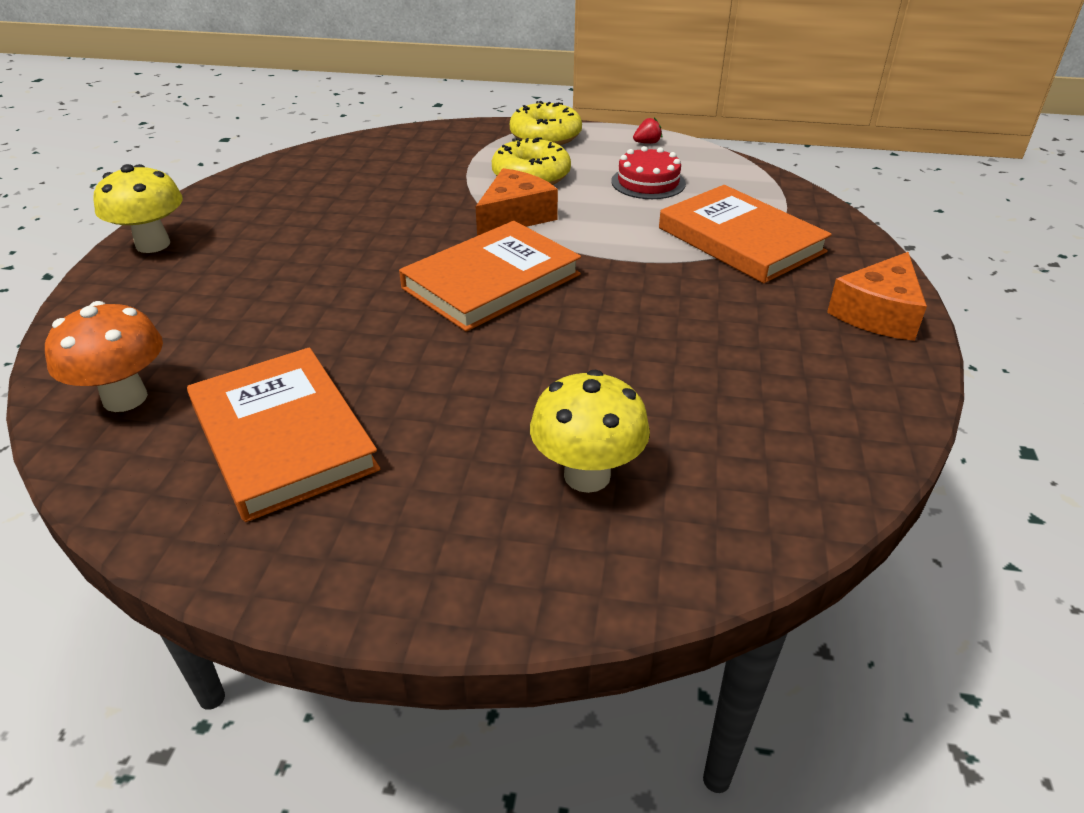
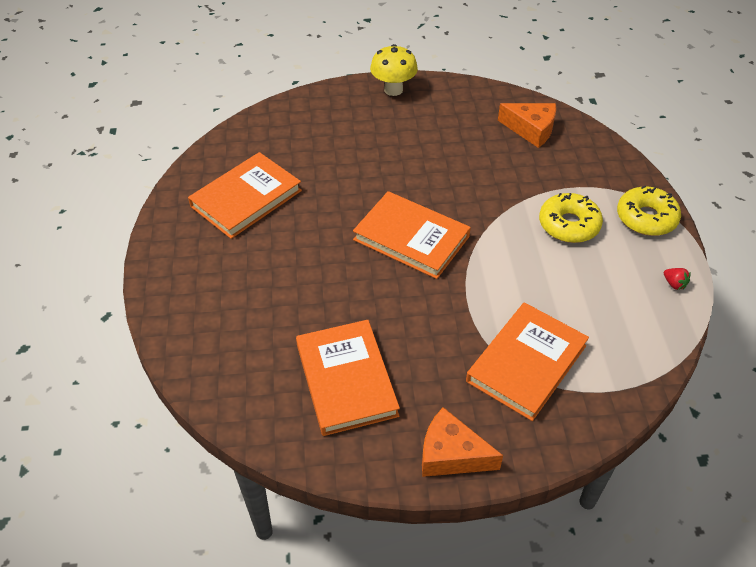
camera: 75 degrees right, 10 degrees up
orange mushroom [45,301,163,412] -> none
orange cheese [476,168,558,236] -> orange cheese moved to [498,103,556,148]
yellow mushroom [530,370,650,493] -> none
red cake [611,146,686,199] -> none
none -> orange book [296,320,400,436]

